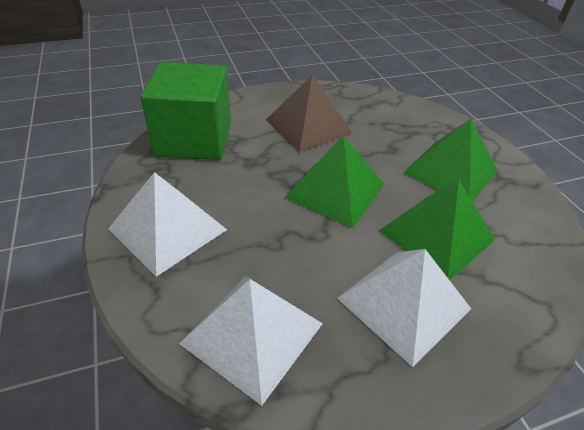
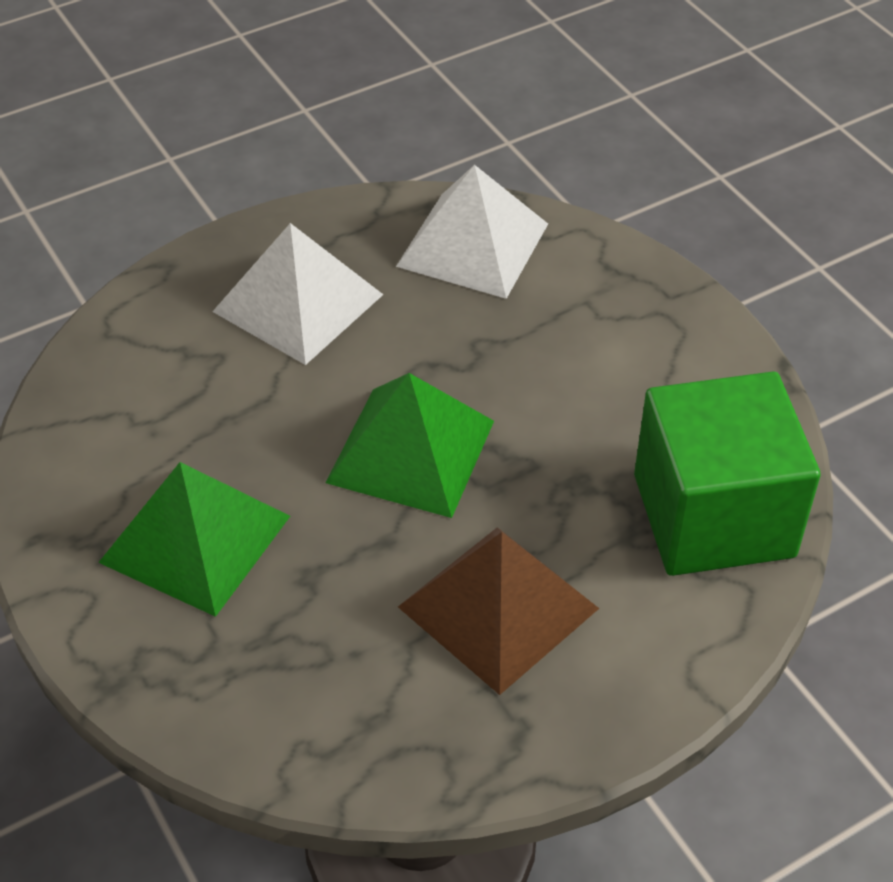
camera: 170 degrees right, 5 degrees up
white pyramid [108,172,227,277] -> none
green pyramid [379,180,495,280] -> none

